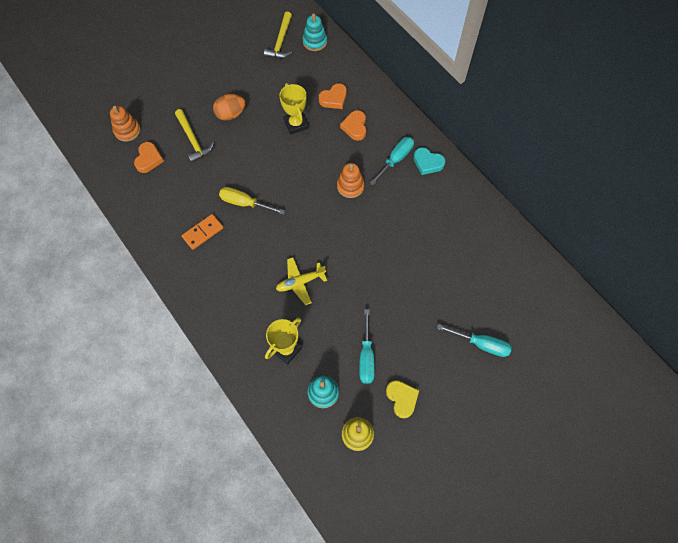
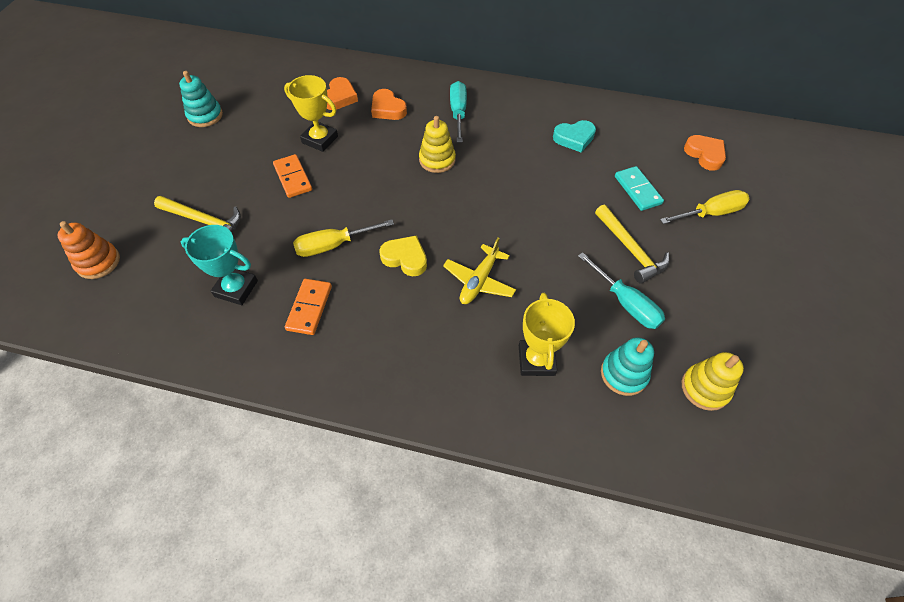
camera: 40 degrees left, 10 degrees down
orange heart [134,142,164,173] -> orange heart moved to [684,135,726,171]
orange egg [213,94,246,121] -> none
yellow hammer [264,12,292,59] -> yellow hammer moved to [595,205,670,283]
turquoise stacking toy [303,13,327,51] -> turquoise stacking toy moved to [179,71,223,127]
orange stacking toy [337,163,364,198] -> yellow stacking toy [419,116,456,173]
yellow heart [386,380,419,418] -> yellow heart moved to [379,235,427,276]
turquoise heart [413,147,445,175] -> turquoise heart moved to [553,120,596,153]
turquoise screwdriver [437,324,512,357] -> yellow screwdriver [660,190,750,224]
none -> turquoise trophy [181,225,258,305]
none -> orange domino [273,154,312,198]
none -> turquoise domino [615,166,664,211]

